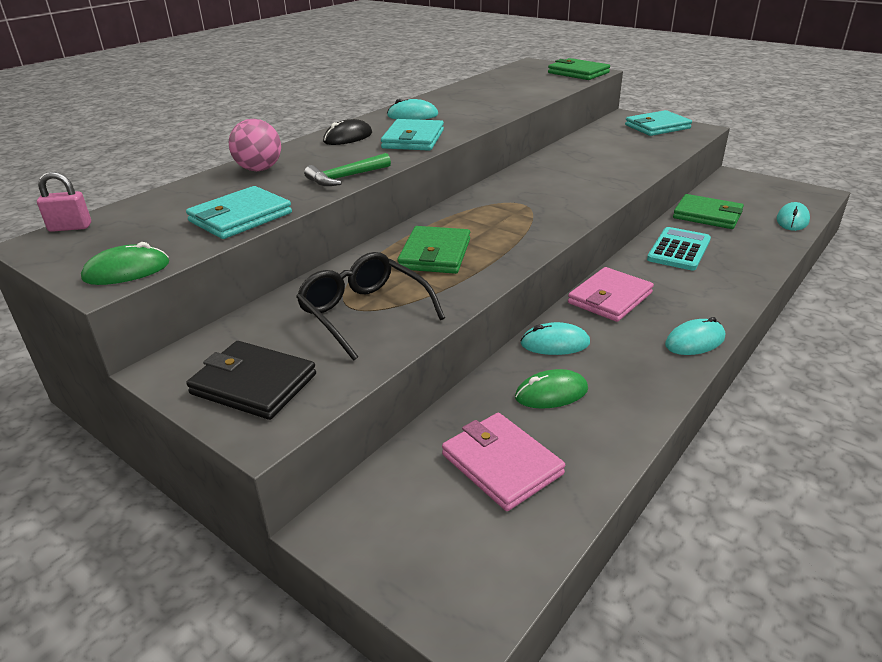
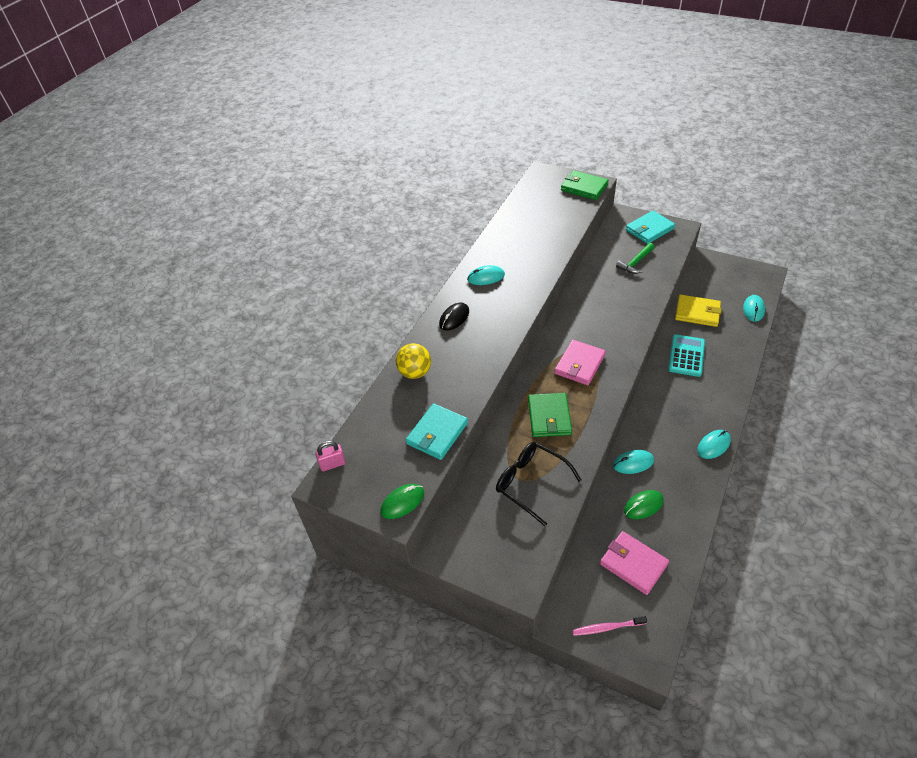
camera: 10 degrees left, 15 degrees up
black wallet [186,341,316,420] -> none
pink ball [228,119,281,171] -> yellow ball [396,343,431,379]
green hammer [304,153,391,186] -> green hammer moved to [616,243,655,274]
turquoise wallet [381,119,444,151] -> none
pink wallet [568,267,654,322] -> pink wallet moved to [555,340,606,385]
green wallet [673,194,744,229] -> yellow wallet [675,295,722,327]
none -> pink toothbrush [572,616,647,636]

